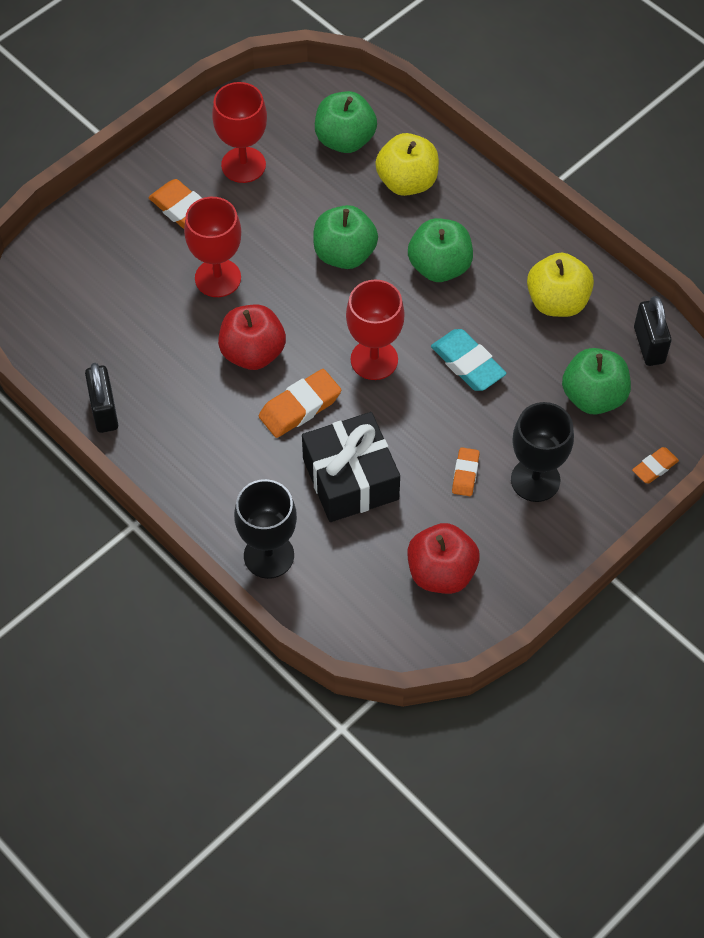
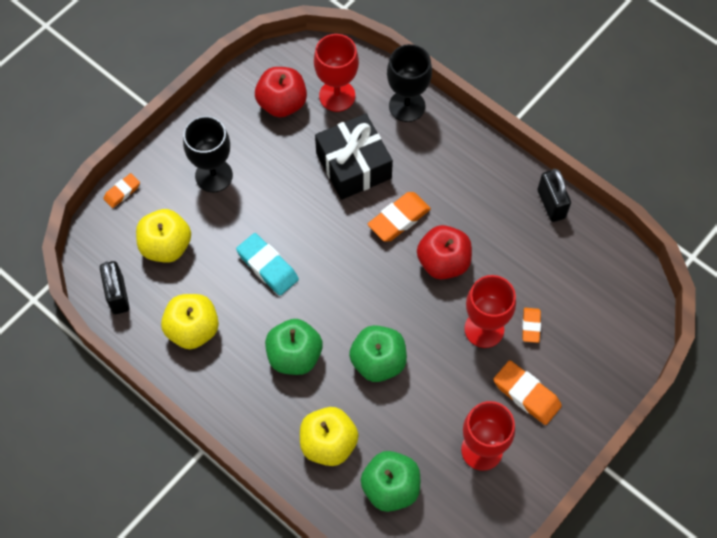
camera: 175 degrees right, 5 degrees up
red goblet [346,280,405,380] -> red goblet moved to [314,34,359,112]
orange eraser [452,447,480,496] -> orange eraser moved to [522,308,541,343]
green apple [562,348,631,415] -> yellow apple [136,209,191,263]

